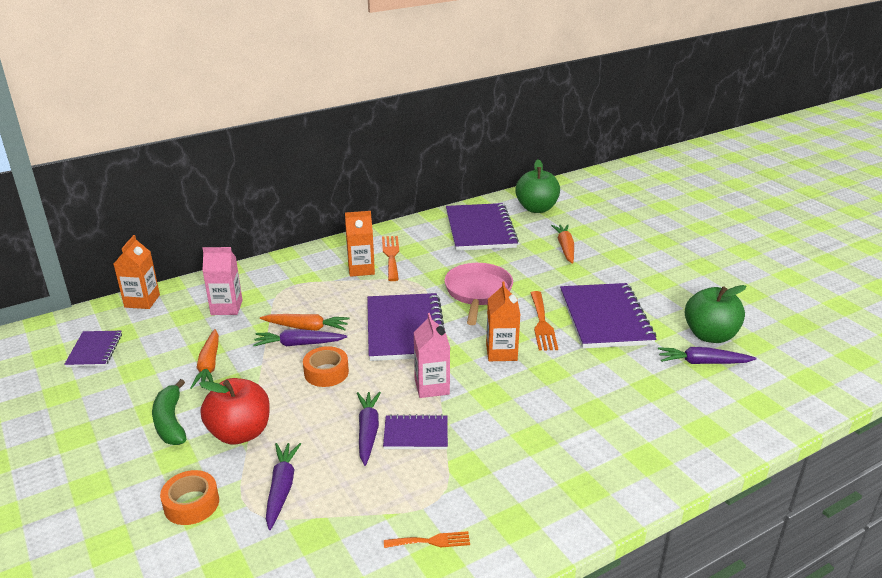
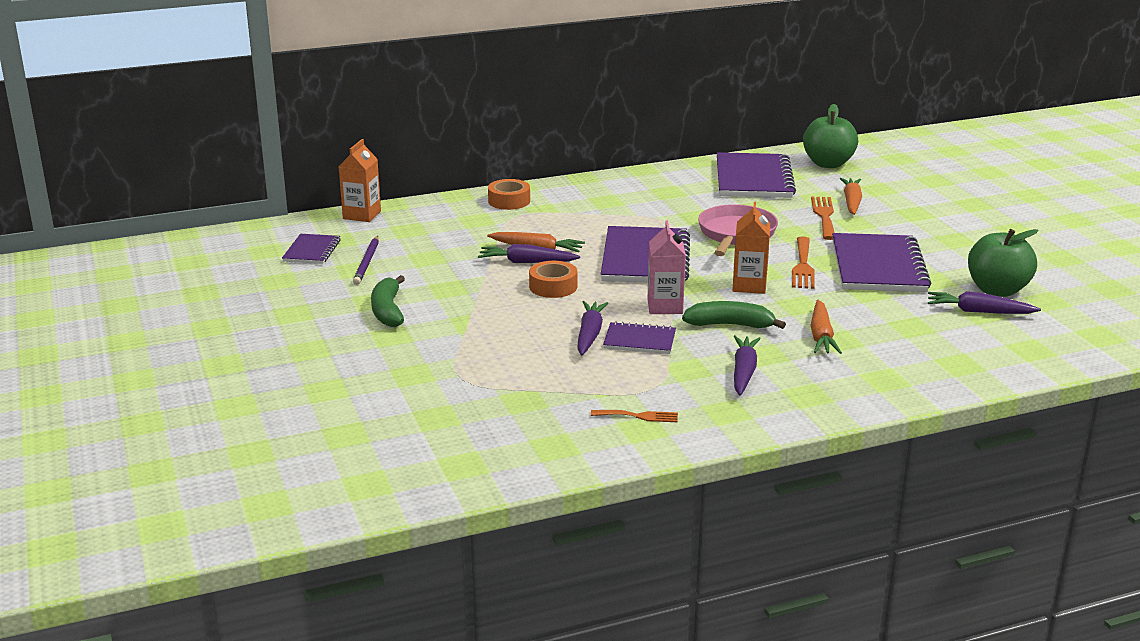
camera: 10 degrees right, 5 degrees down
orange tape [160,470,219,525] -> orange tape moved to [488,179,530,210]
orange carrot [190,329,219,389] -> orange carrot moved to [810,300,842,354]
red apple [199,378,270,444] -> none
pink carton [202,247,243,315] -> none
purple carrot [266,443,301,530] -> purple carrot moved to [733,335,761,395]
orange carton [345,211,375,277] -> none
orange fork [382,236,399,281] -> orange fork moved to [811,197,834,240]
none -> purple pencil [353,236,379,285]
none -> green banana [682,301,786,329]

